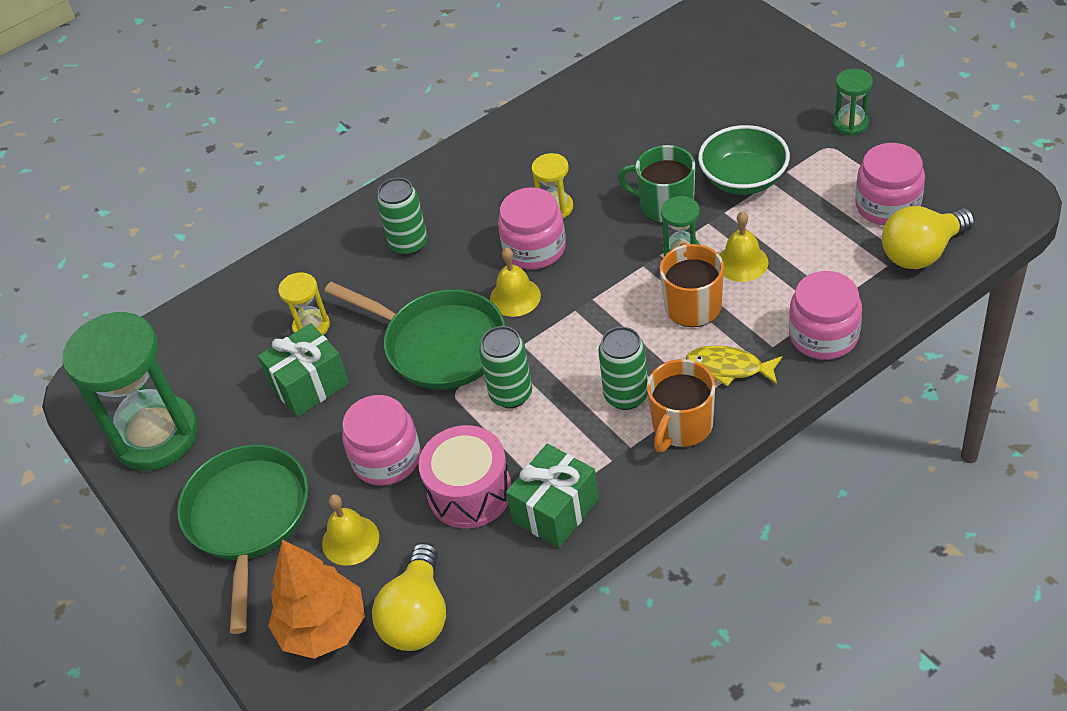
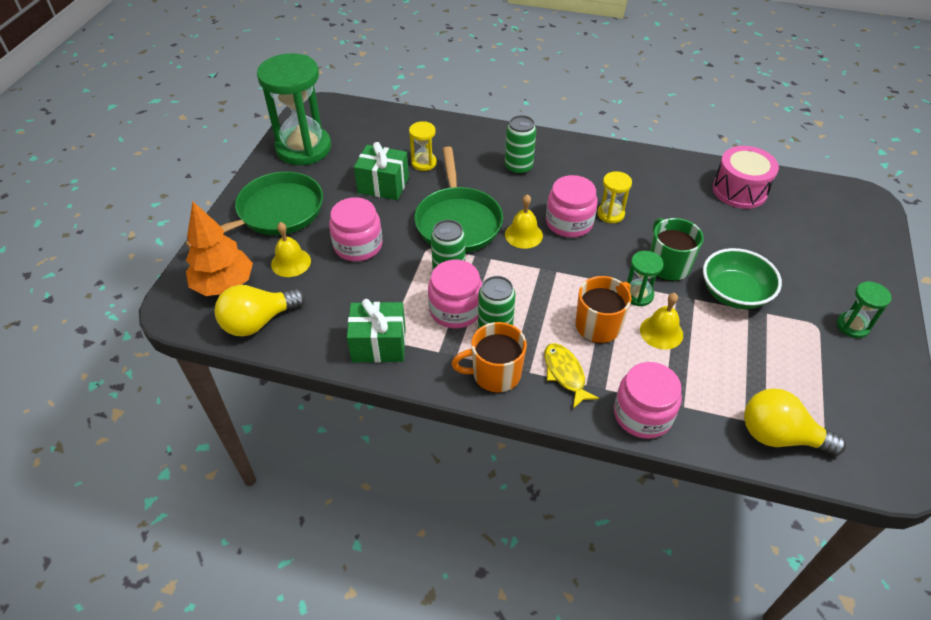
camera: 45 degrees right, 0 degrees up
pink drum [419,425,511,528] -> pink drum moved to [713,146,779,209]
pink jar [855,143,925,226] -> pink jar moved to [428,260,482,328]

